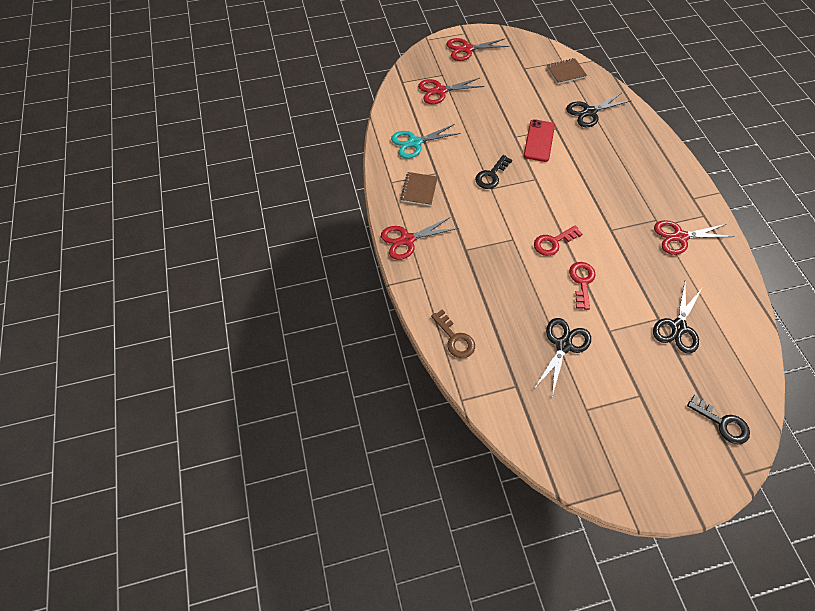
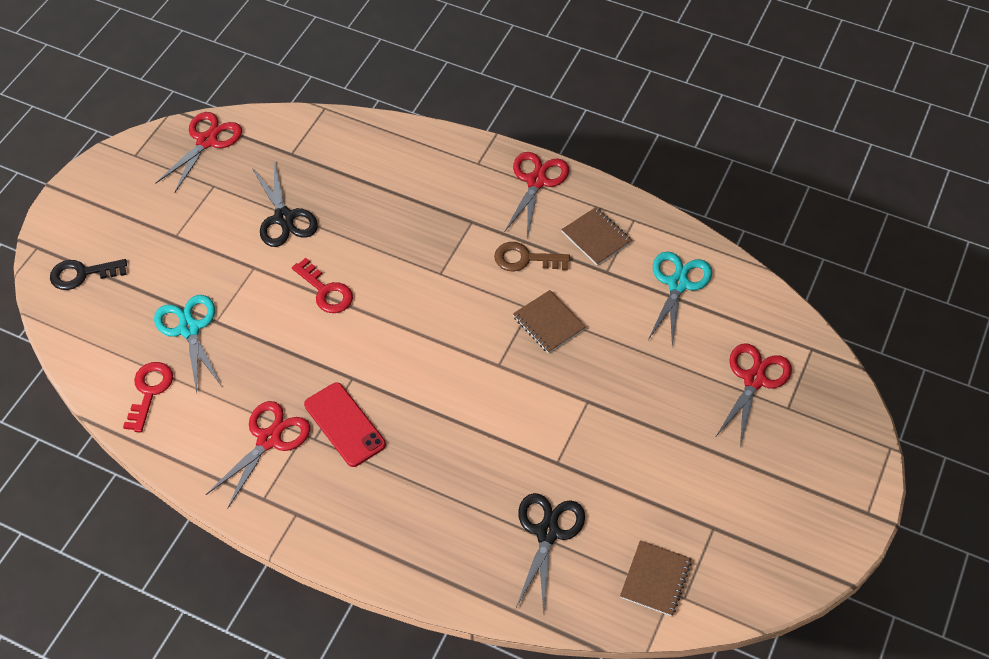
camera: 130 degrees right, 5 degrees down
brown key [431,309,475,358] -> brown key moved to [494,242,570,271]
red scissors [447,38,509,61] -> red scissors moved to [155,112,242,193]
black key [475,155,512,189] -> brown notebook [513,290,586,354]
red phone [524,119,555,162] -> red phone moved to [304,383,386,467]
red key [534,225,582,256] -> red key moved to [123,362,173,432]
black scissors [653,282,703,353] -> turquoise scissors [154,295,222,394]

